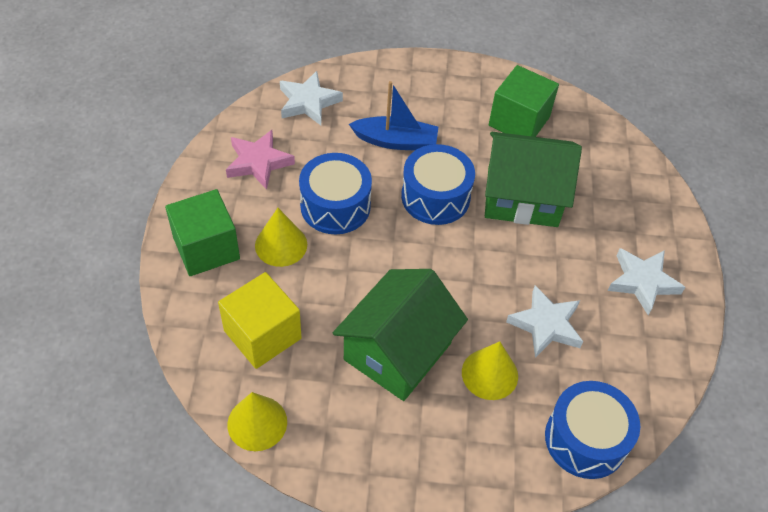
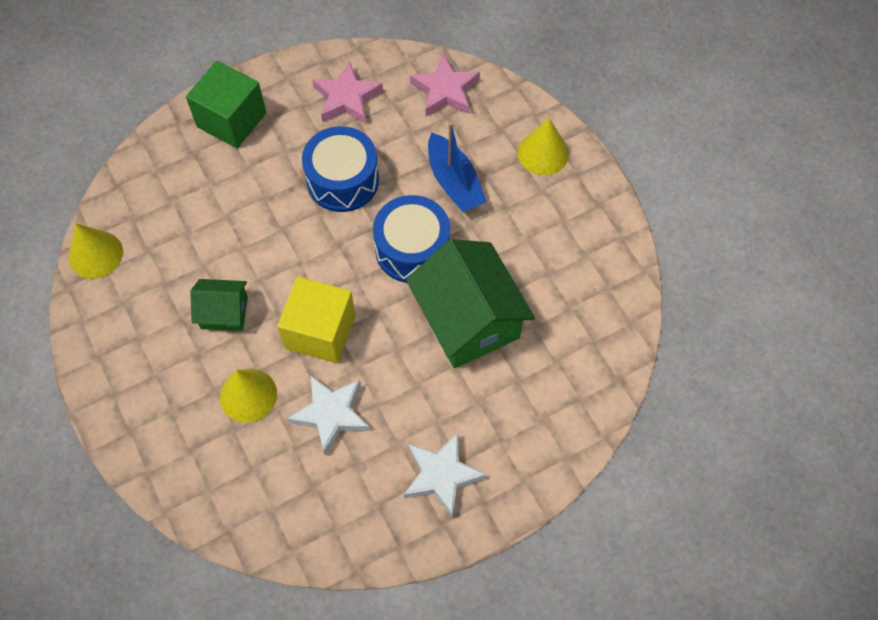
camera: 60 degrees right, 10 degrees up
yellow cube [218,272,302,369] -> yellow cube moved to [277,277,355,363]
yellow cone [255,208,307,267] -> yellow cone moved to [518,118,569,175]
white star [280,71,343,125] -> pink star [410,54,480,116]
green house [333,269,468,401] -> green house [190,279,248,331], size x0.52
green cube [489,65,559,137] -> none
blue drum [545,381,640,479] -> none

